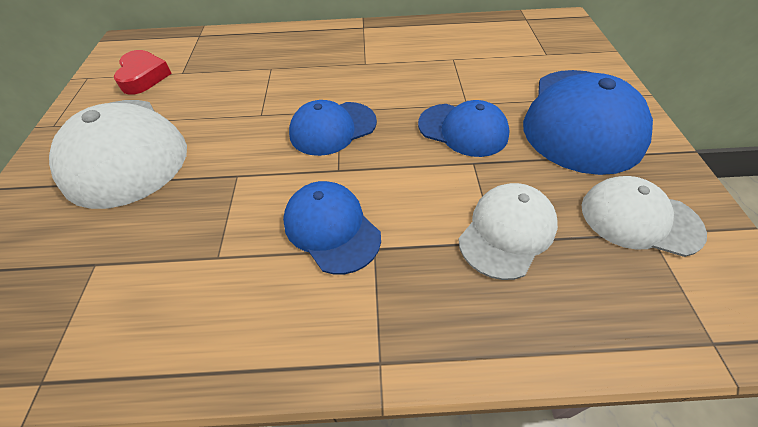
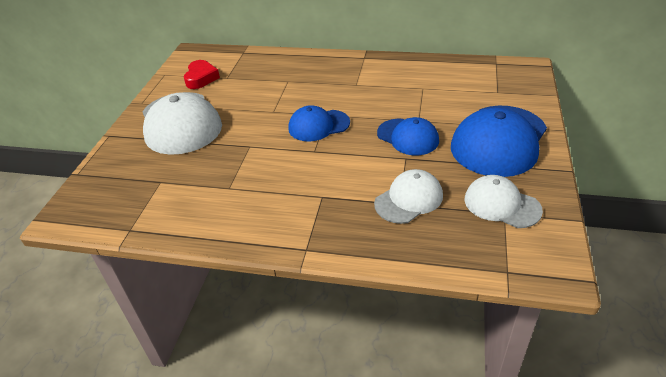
camera: 15 degrees right, 10 degrees down
blue cap [283,181,381,274] -> none

